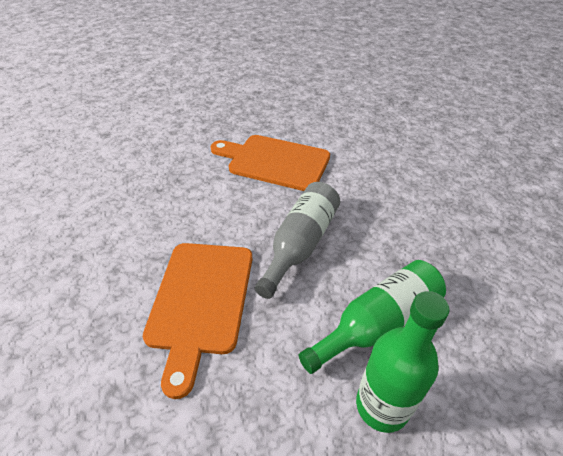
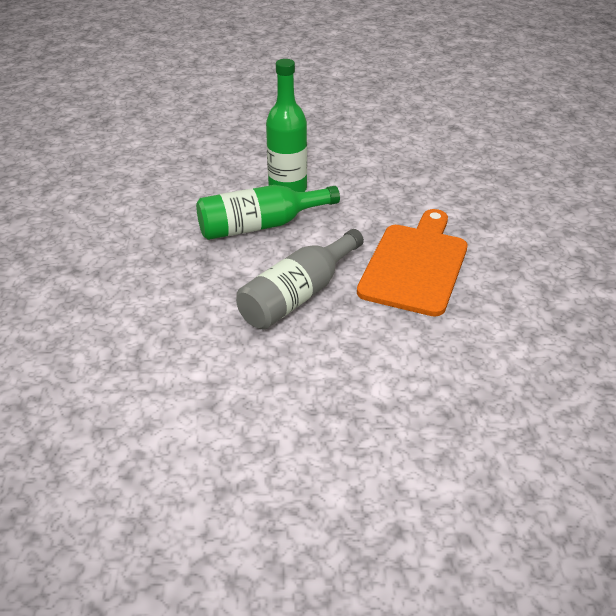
camera: 165 degrees left, 5 degrees down
orange cutting board [210,135,330,191] -> none

